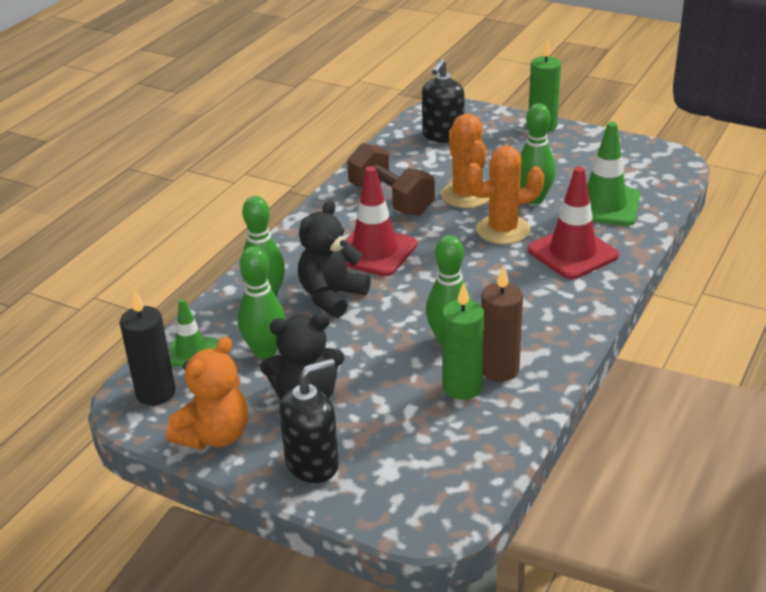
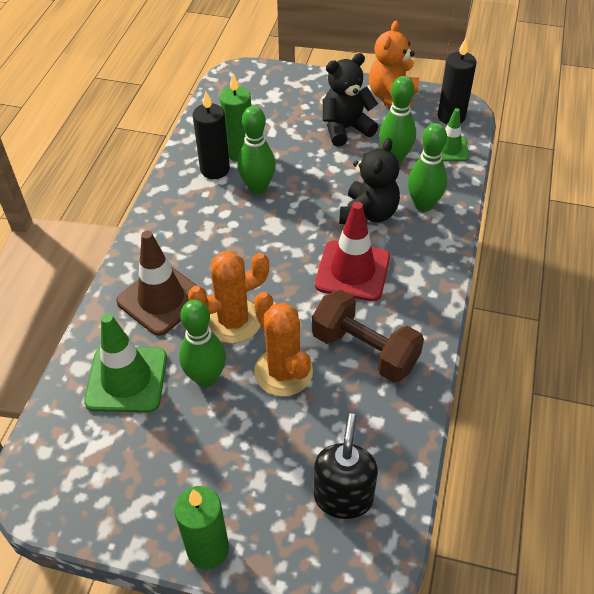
camera: 165 degrees right, 15 degrees up
black soap dispenser [279,358,339,483] -> none
brown candle [481,265,523,382] -> black candle [193,91,230,179]
red traffic cone [528,167,619,279] -> brown traffic cone [116,231,197,336]

